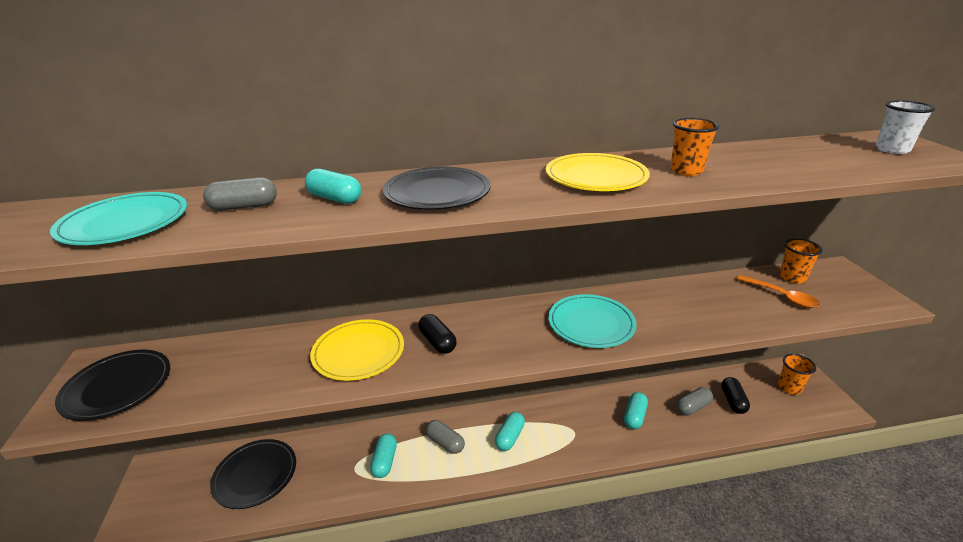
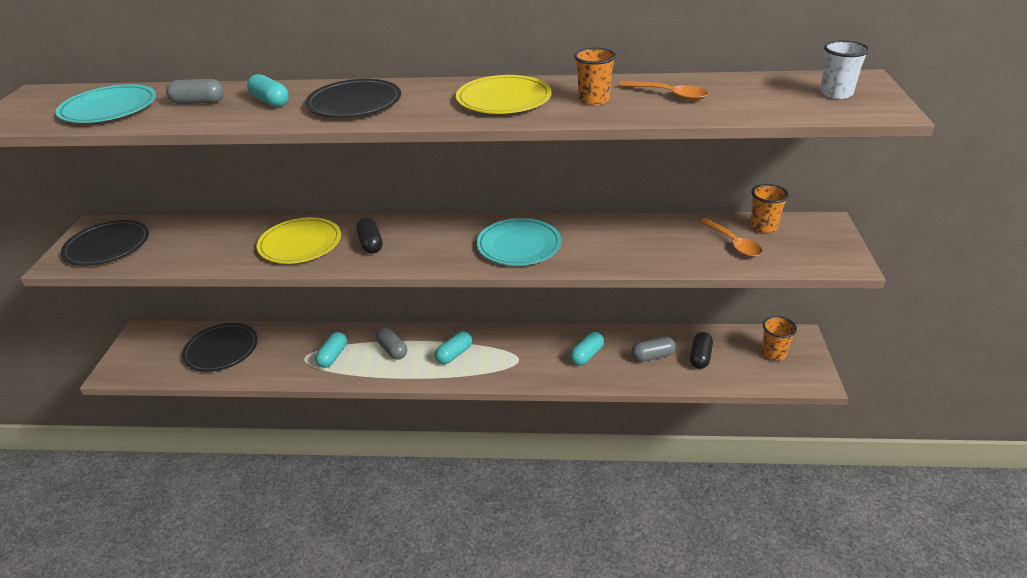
camera: 15 degrees right, 5 degrees up
none -> orange spoon [618,81,709,101]

